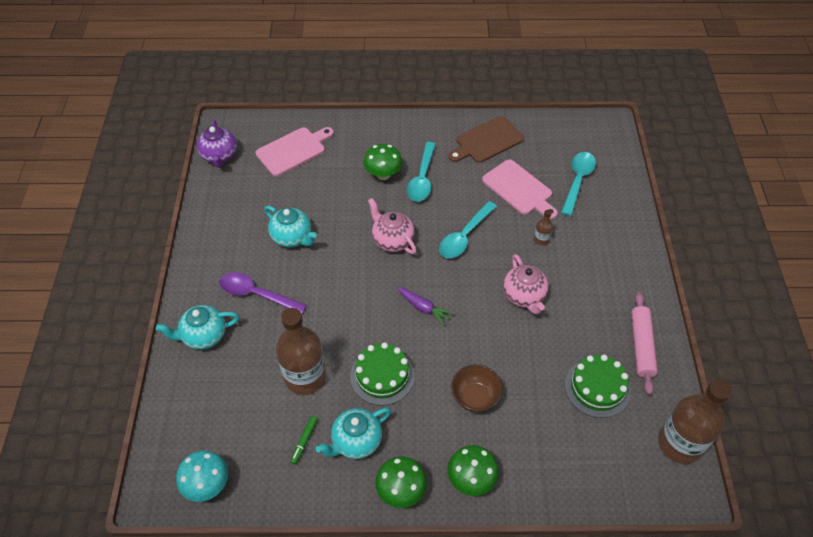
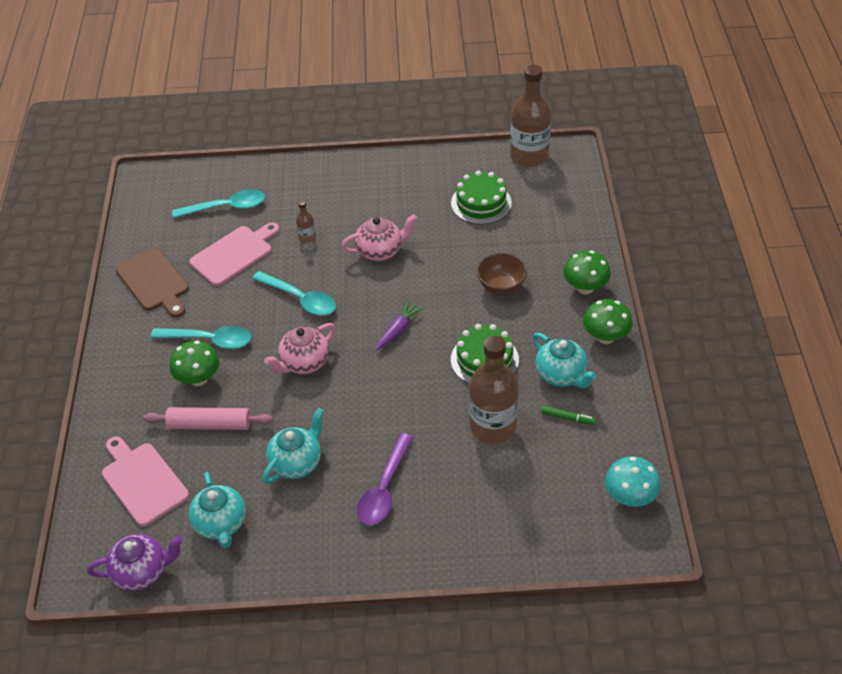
camera: 90 degrees left, 5 degrees down
turquoise teapot [156,305,239,350] -> turquoise teapot moved to [189,472,246,548]
turquoise spoon [561,152,596,216] -> turquoise spoon turned 150 degrees clockwise [172,189,265,218]
pink rolling pin [631,292,658,395] -> pink rolling pin moved to [143,407,273,430]

